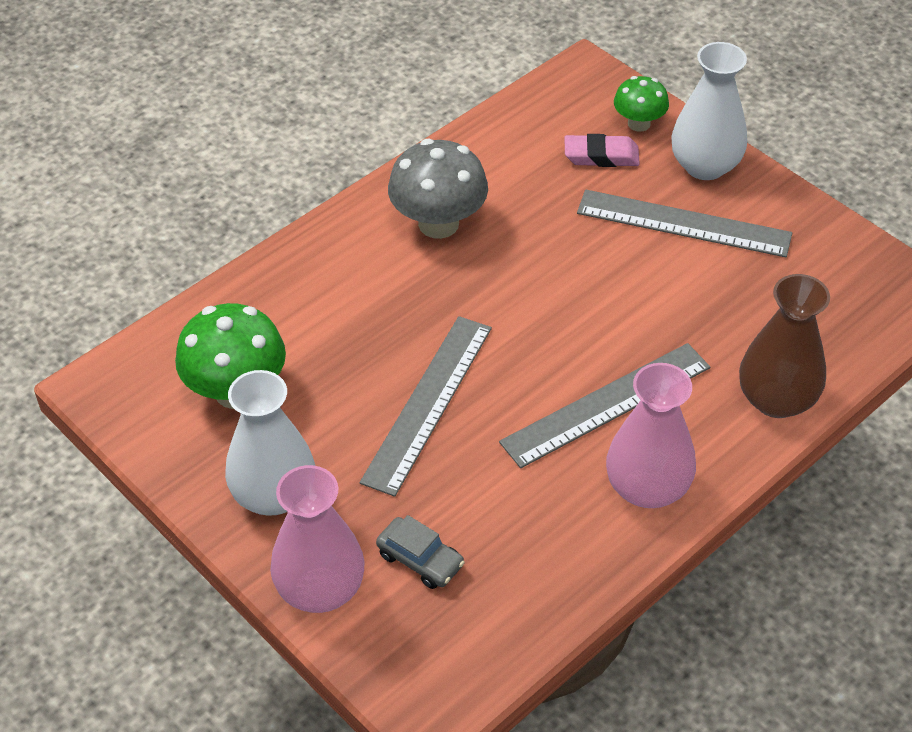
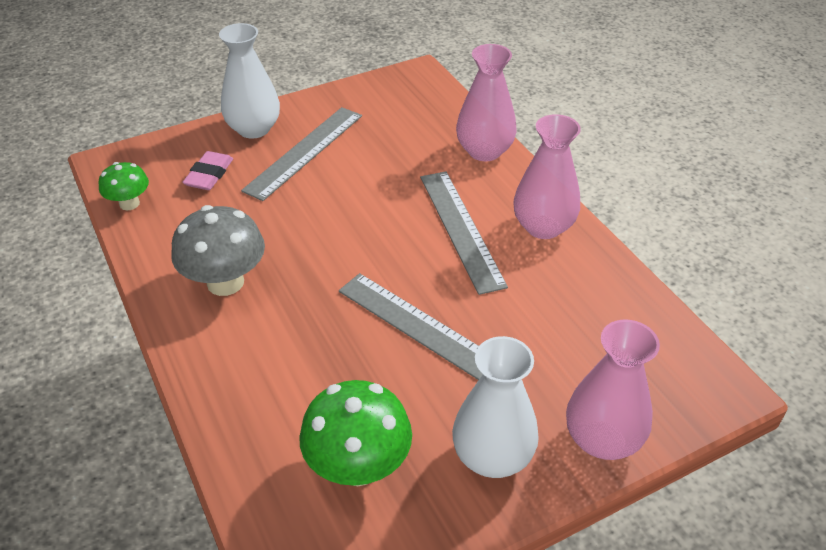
camera: 75 degrees left, 5 degrees down
grey car [376,515,465,589] -> none
green mushroom [614,76,669,132] -> green mushroom moved to [99,162,149,210]
brown vase [739,274,830,418] -> pink vase [456,44,516,161]

